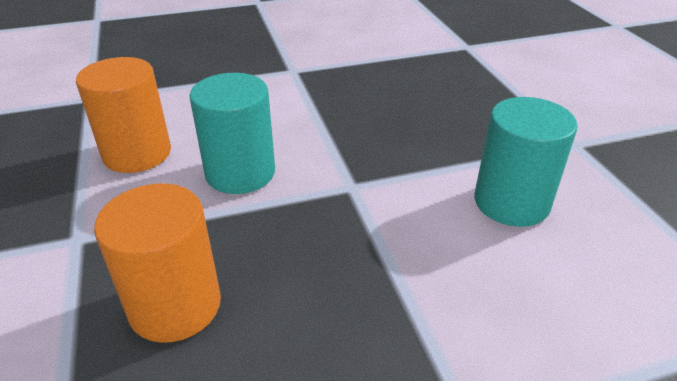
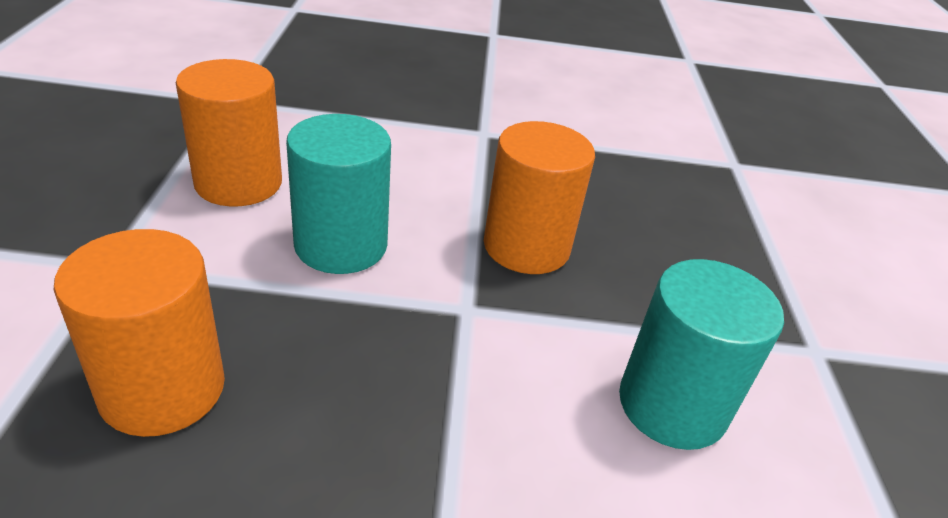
camera: 15 degrees right, 0 degrees up
none -> orange cylinder [484,121,595,274]

